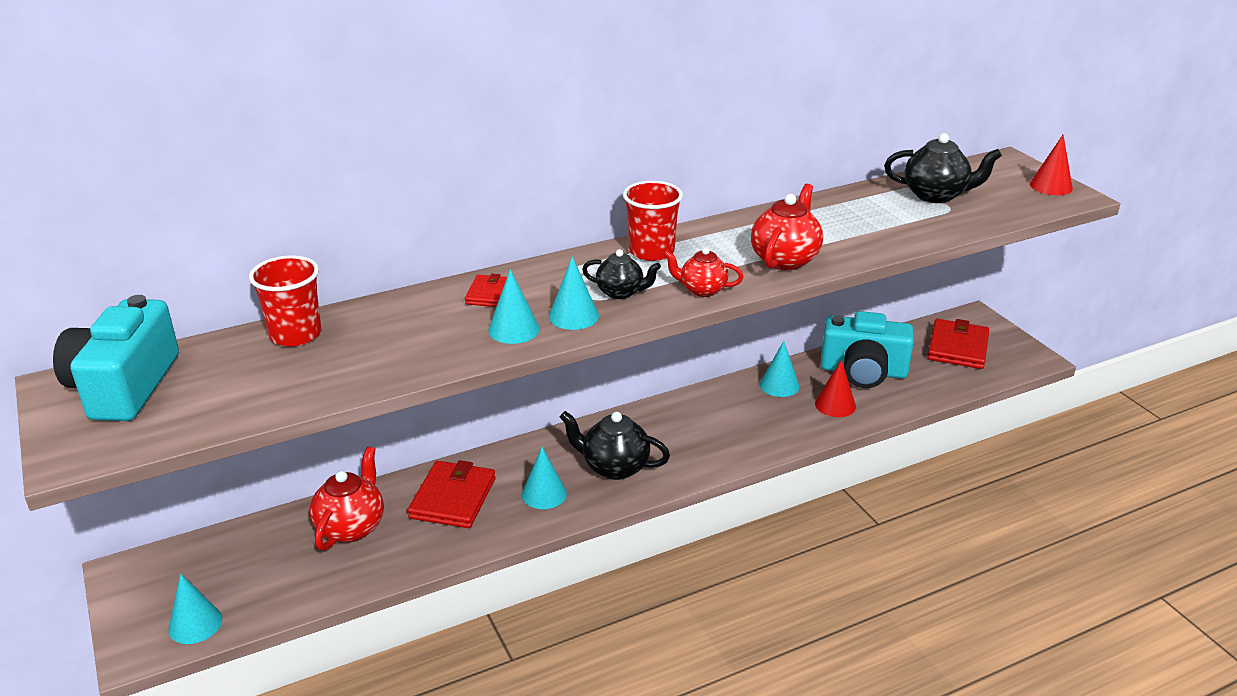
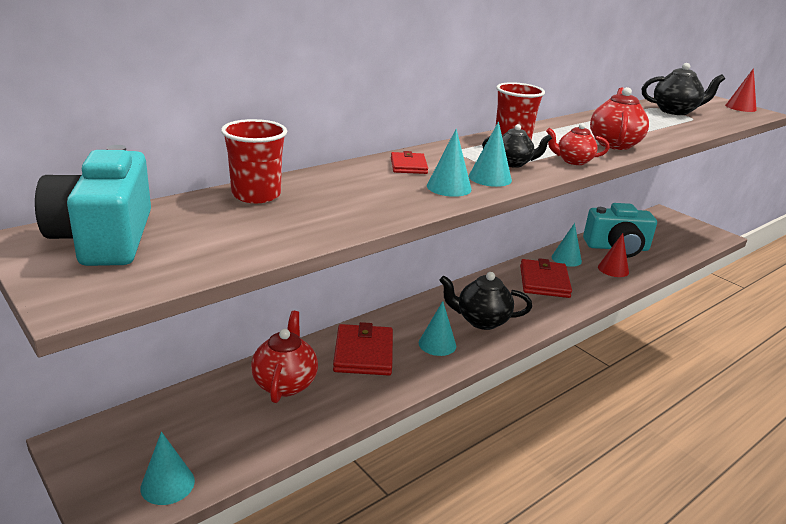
camera: 15 degrees left, 5 degrees down
red wallet [927,319,989,369] -> red wallet moved to [520,258,572,298]

